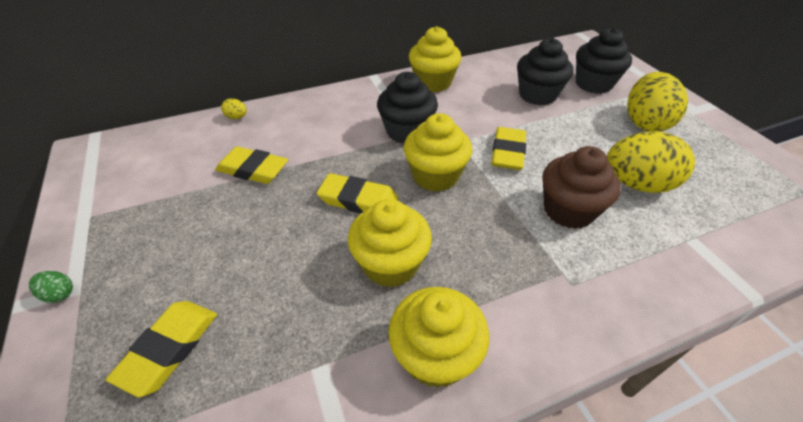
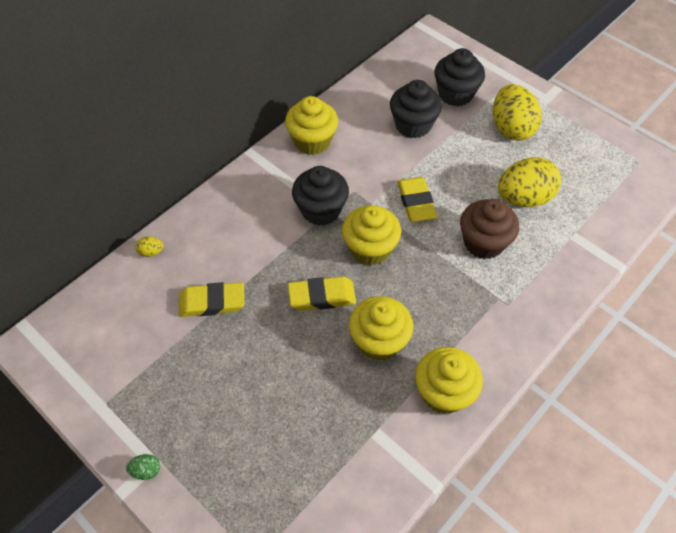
camera: 25 degrees left, 10 degrees up
yellow eraser [106,301,217,397] -> none

